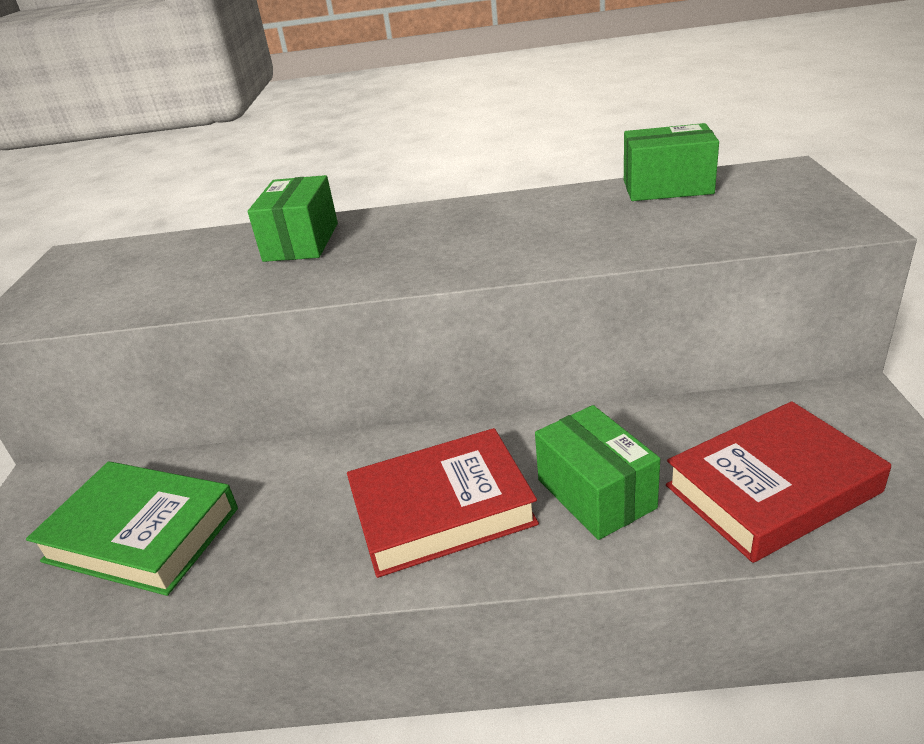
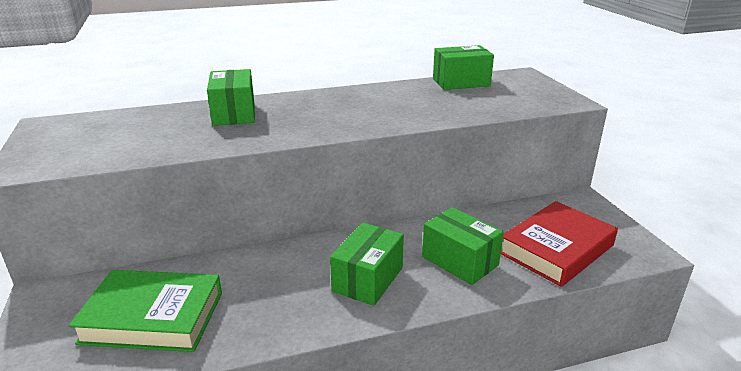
camera: 20 degrees left, 5 degrees down
red book [347,428,539,578] -> green box [330,222,404,306]

